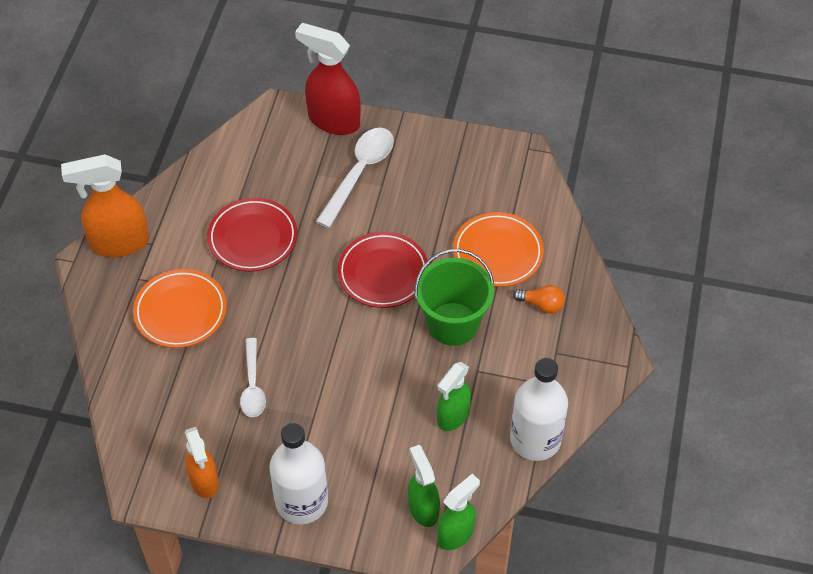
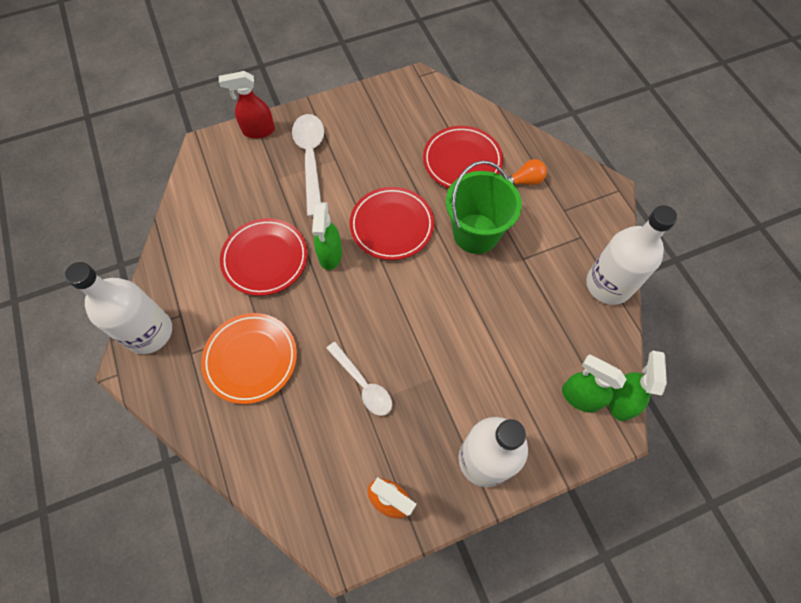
camera: 35 degrees left, 10 degrees up
orange spray bottle [61,154,149,257] -> white bottle [65,262,172,354]
red spray bottle [295,23,361,135] -> red spray bottle [219,71,275,139], size x0.64
green spray bottle [437,362,471,431] -> green spray bottle moved to [312,202,342,270]
orange plate [453,212,544,287] -> red plate [423,126,503,188]

